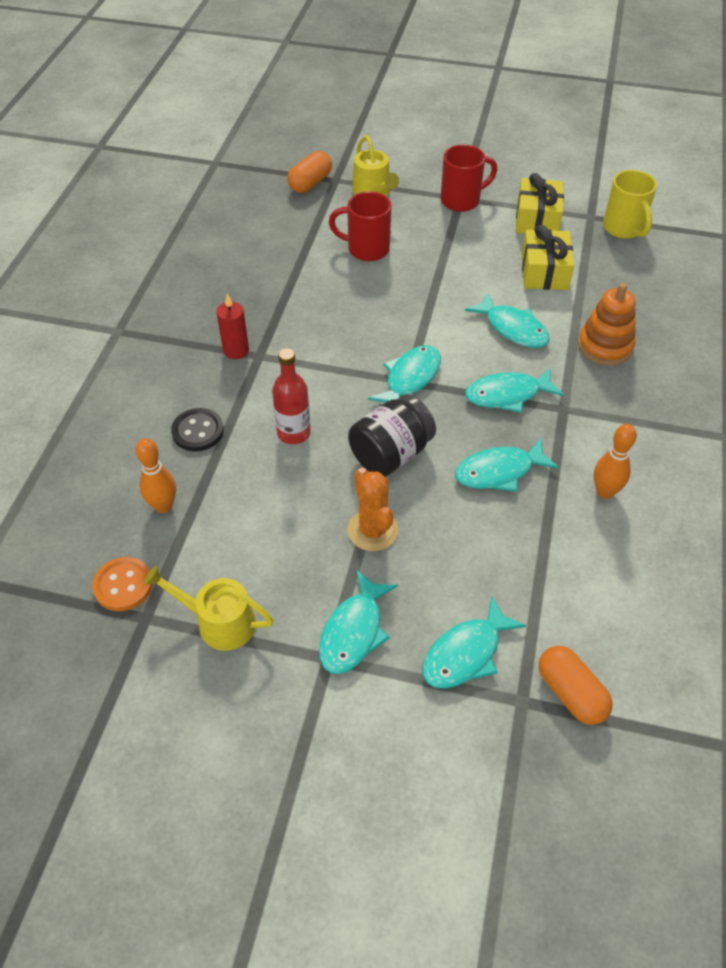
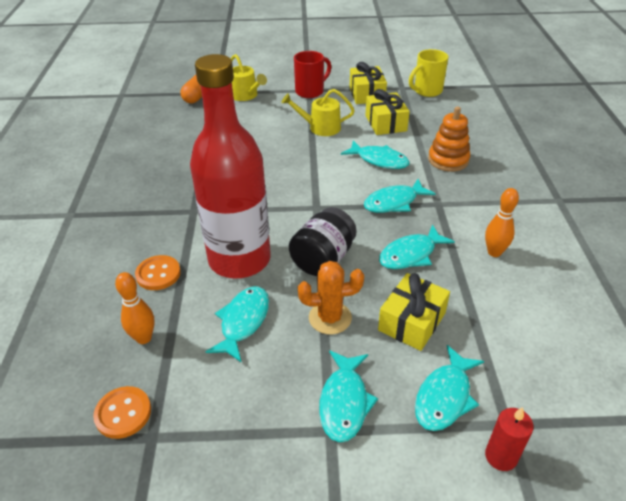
camera: 15 degrees left, 10 degrees down
yellow watering can [144,566,274,651] -> yellow watering can moved to [281,89,355,136]
black button [171,408,224,452] -> orange button [135,255,181,290]
red candle [216,294,249,359] -> red candle moved to [485,407,534,471]
red bottle [272,348,311,444] -> red bottle [190,54,271,278], size x2.25
red mug [329,192,392,261] -> none
orange cactus [348,468,398,551] -> orange cactus turned 60 degrees counterclockwise [298,261,364,334]
turquoise fish [368,345,441,402] -> turquoise fish moved to [205,287,269,363]
orange capsule [539,646,613,725] -> none
yellow mug [603,170,657,239] -> yellow mug turned 90 degrees clockwise [409,49,448,97]
none -> yellow gift [378,273,450,351]

